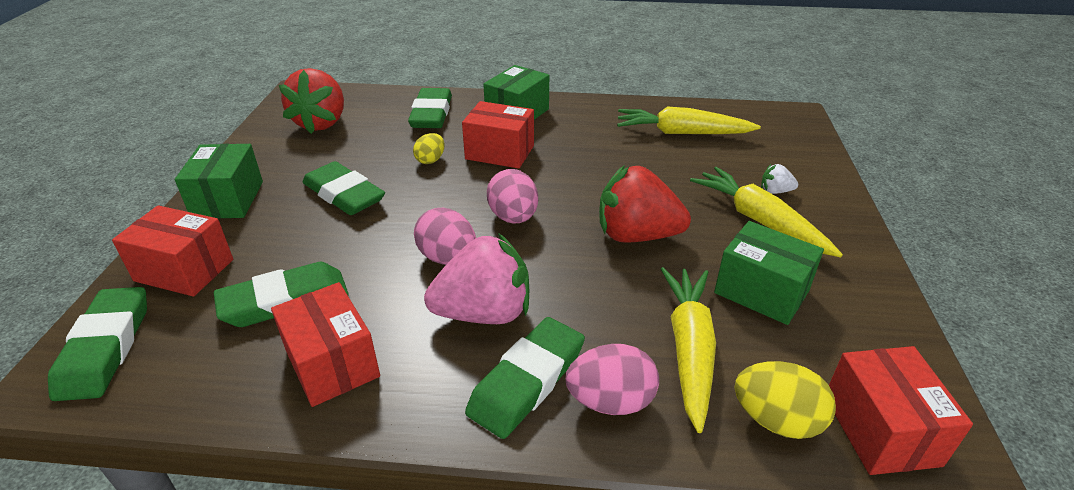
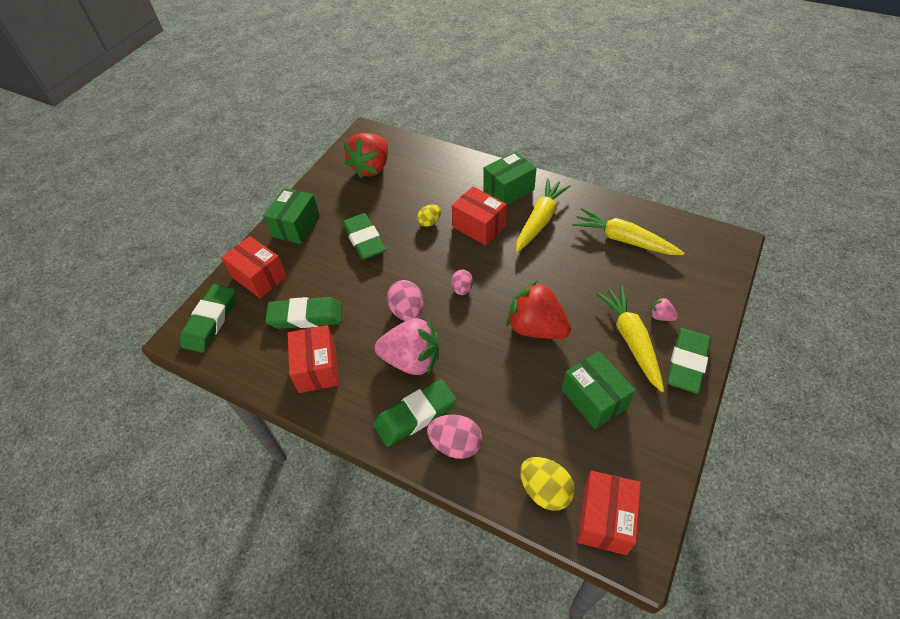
camera: 25 degrees right, 15 degrees up
green eraser [408,88,452,128] -> green eraser moved to [667,328,711,394]
pink egg [487,169,538,224] -> pink egg [451,270,473,295], size x0.63
yellow carrot [661,267,716,433] -> yellow carrot moved to [516,178,571,252]
white strawberry [761,164,798,194] -> pink strawberry [650,297,678,321]

